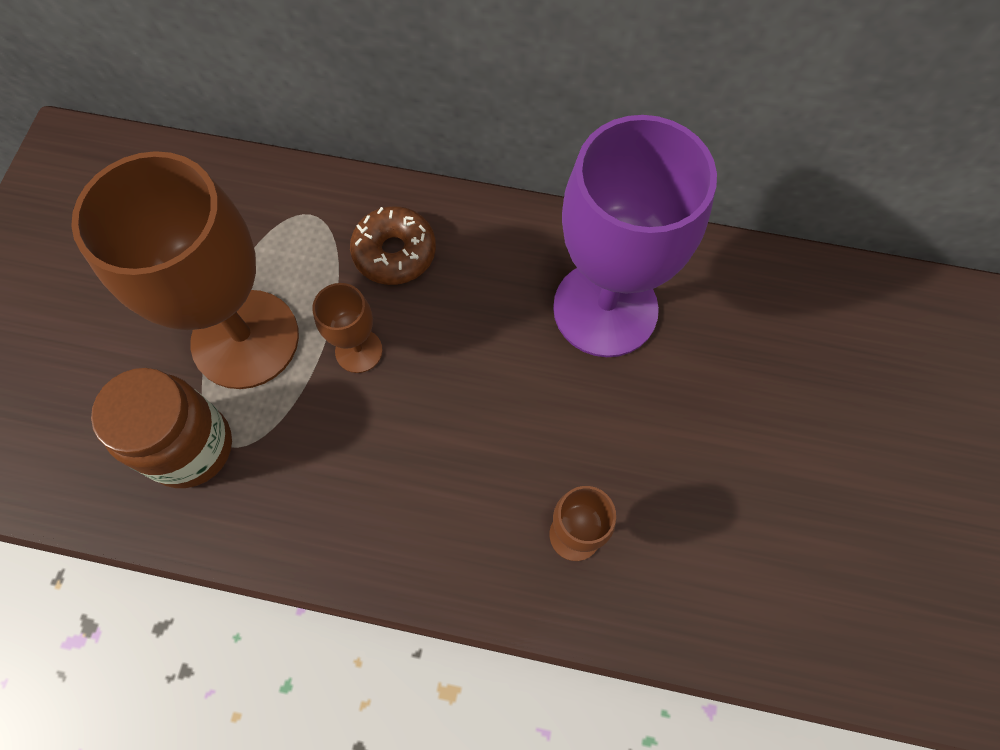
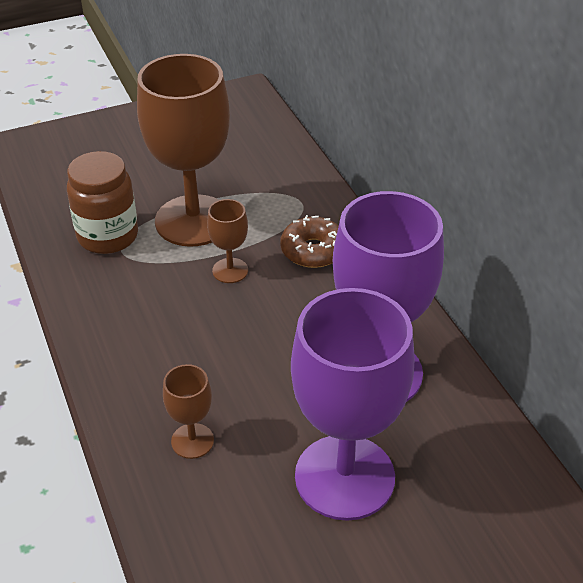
camera: 55 degrees right, 25 degrees down
none -> purple goblet [291,288,414,521]

